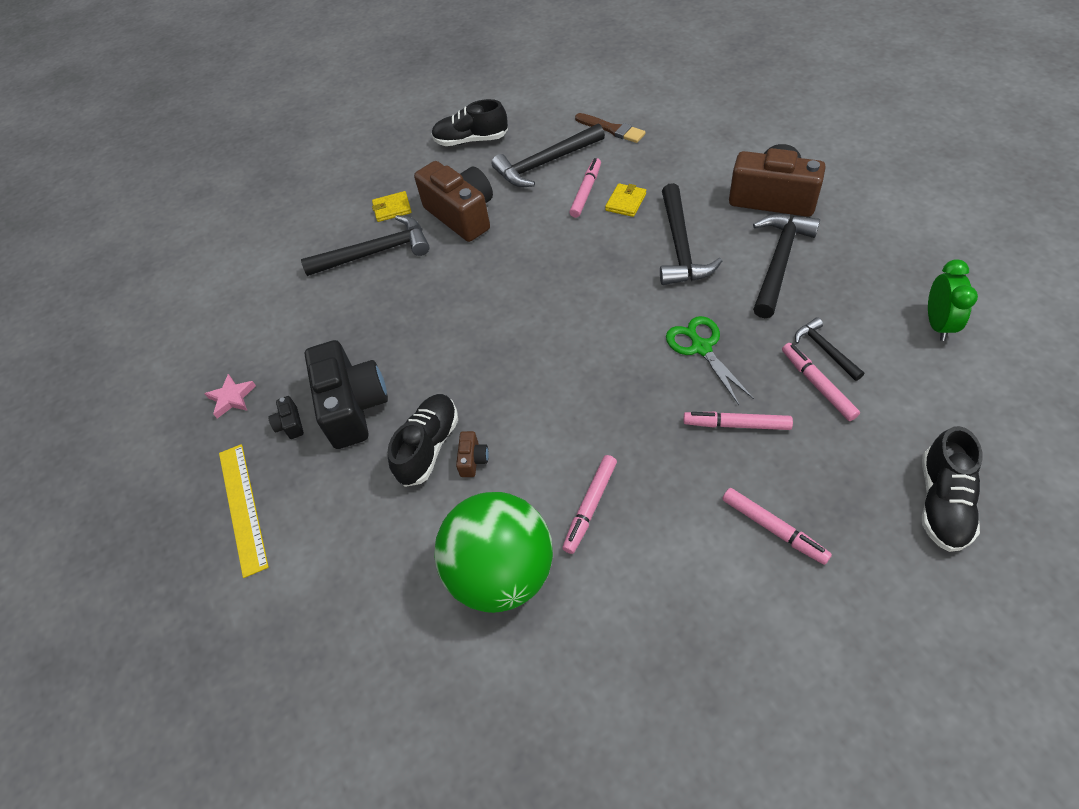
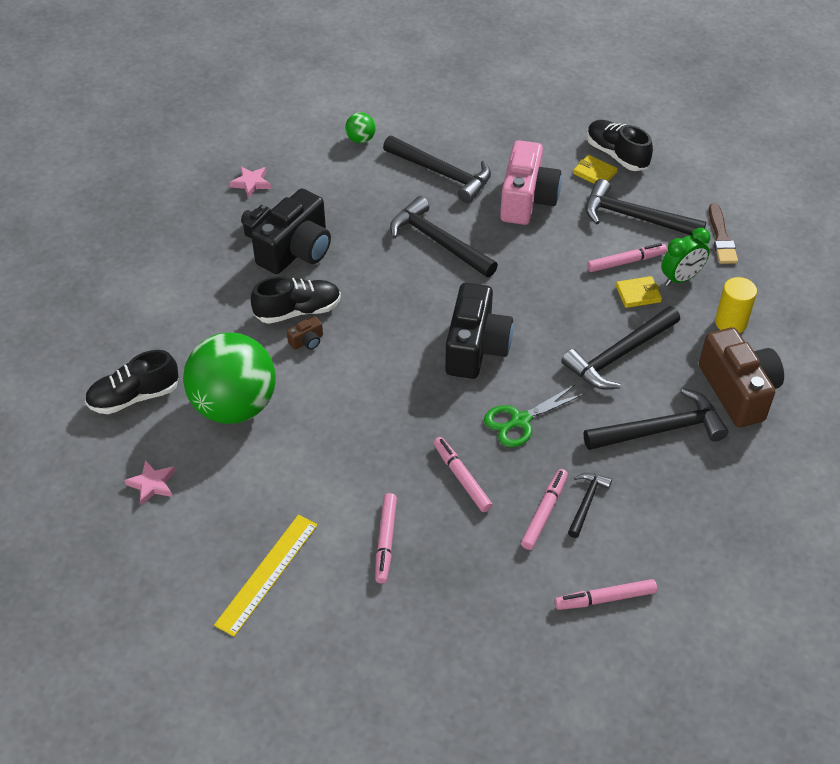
camera: 45 degrees right, 5 degrees down
yellow ruler [219,444,269,578] -> yellow ruler moved to [214,515,318,637]
yellow wallet [372,191,412,222] -> yellow wallet moved to [573,155,618,184]
brown camera [414,161,493,242] -> pink camera [500,140,562,225]
pink marker [562,455,617,554] -> pink marker moved to [555,579,657,610]
green scissors [666,316,754,405] -> green scissors turned 150 degrees counterclockwise [484,385,584,447]
black shoe [922,426,982,552] -> black shoe moved to [85,350,179,414]
green clock [928,260,978,341] -> green clock moved to [661,228,710,286]
none -> pink star [124,459,175,506]
none -> green ball [345,112,376,143]
none -> black hammer [390,196,498,277]
none -> black camera [445,283,513,379]
none -> yellow cylinder [715,277,757,333]

